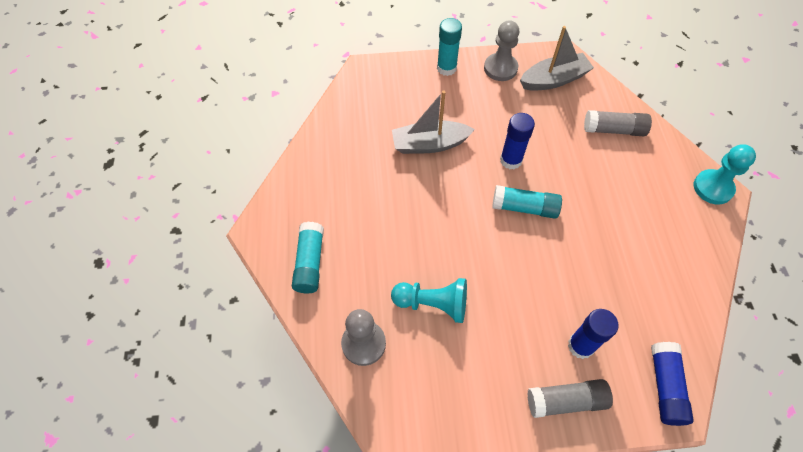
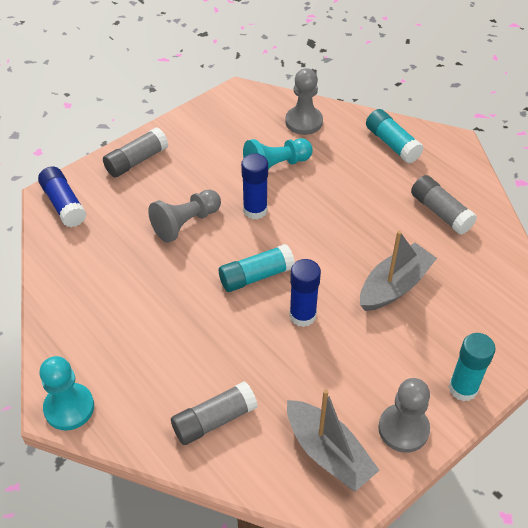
camera: 145 degrees right, 10 degrees down
grey boat [520,26,594,91] -> grey boat turned 75 degrees counterclockwise [287,389,380,492]
blue glue stick [568,309,618,359] -> blue glue stick moved to [241,153,268,219]
none -> grey pawn [148,190,221,243]
none -> grey glue stick [411,175,477,235]

